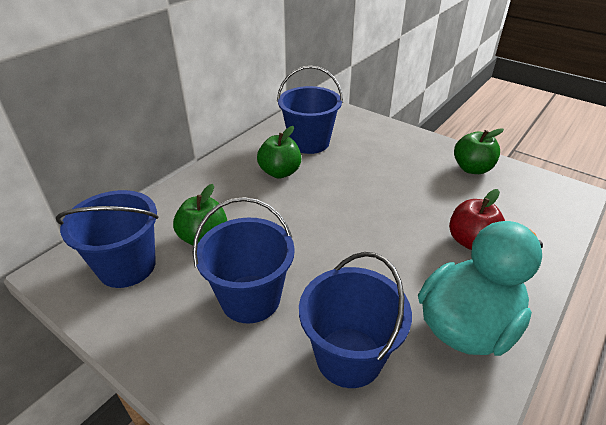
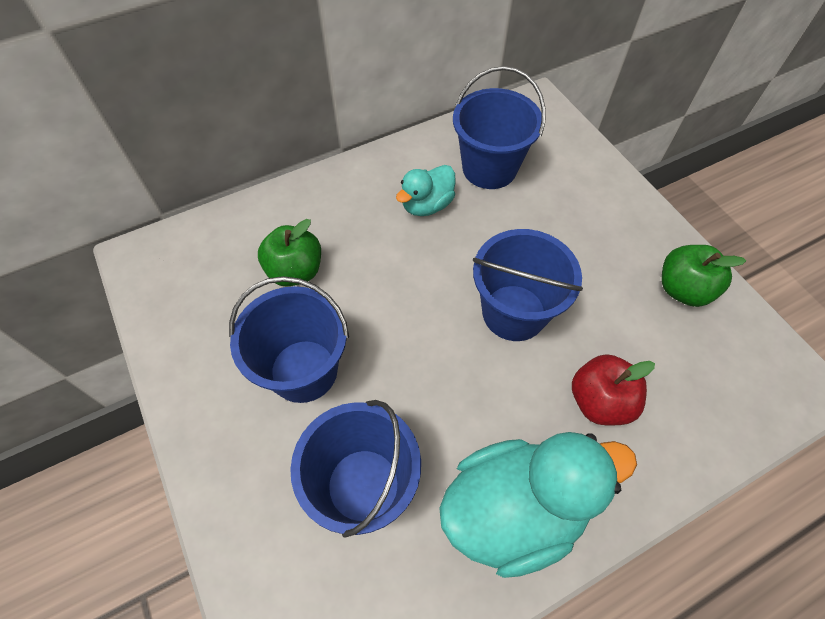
camera: 25 degrees right, 20 degrees up
blue bucket [56,190,159,288] -> blue bucket moved to [473,229,583,341]
green apple [257,126,301,178] -> turquoise duck [396,165,456,216]

